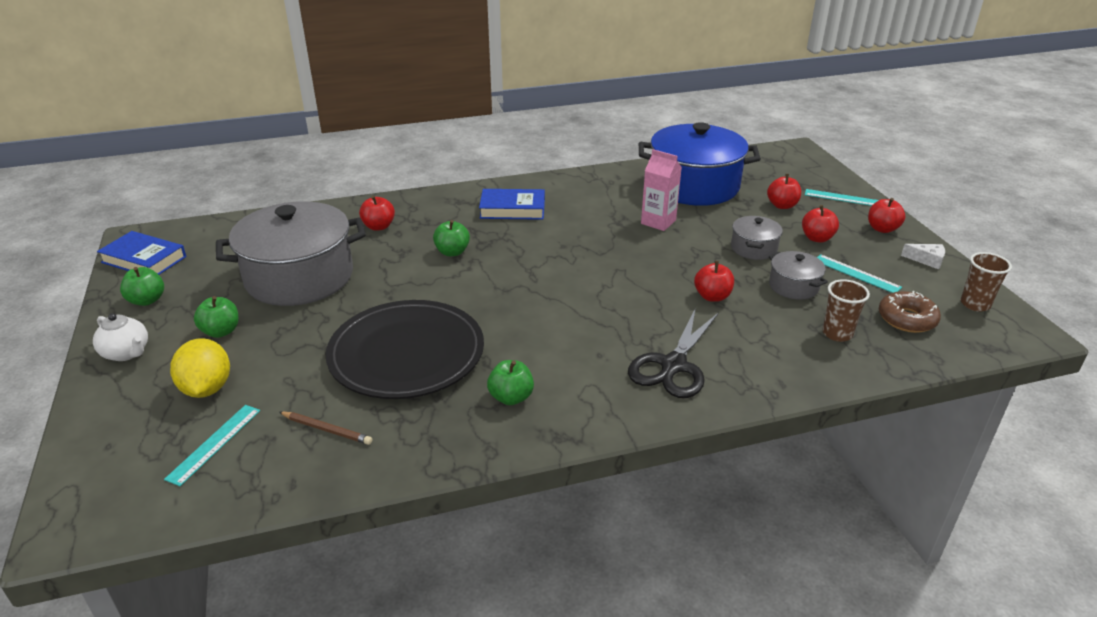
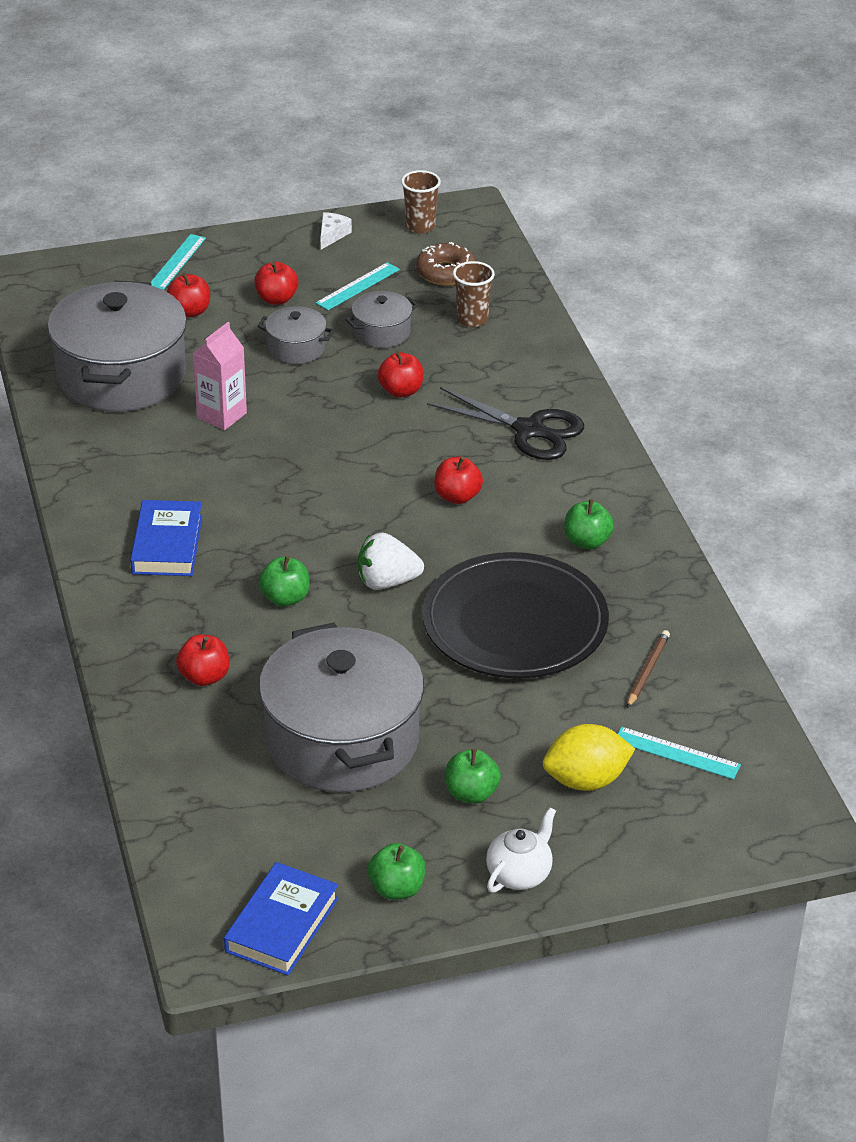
camera: 90 degrees left, 5 degrees up
blue pot [639,122,761,206] -> grey pot [47,281,187,412]
red apple [868,198,906,233] -> red apple moved to [434,456,483,504]
none -> white strawberry [358,533,424,590]

